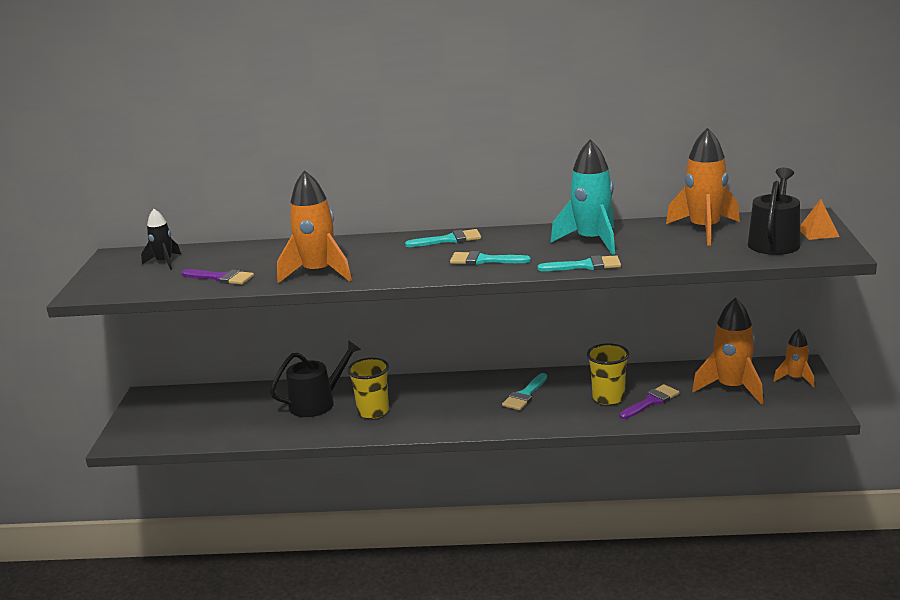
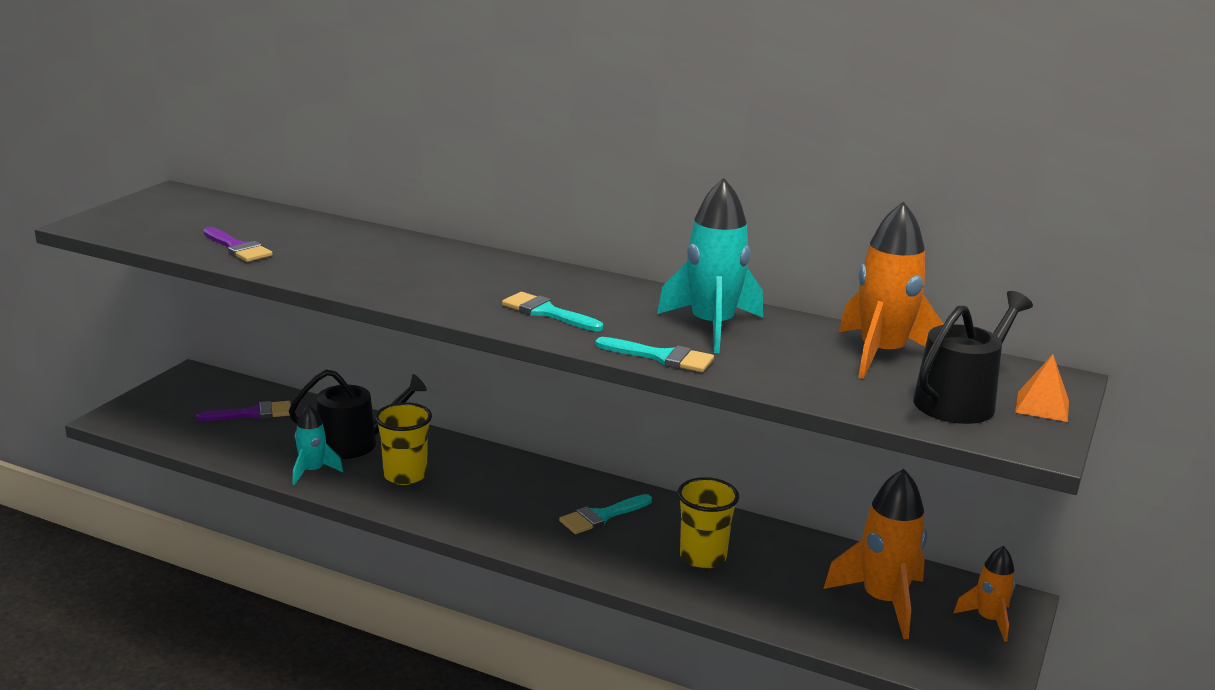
camera: 20 degrees right, 0 degrees up
black rocket [141,209,181,270] -> none
orange rocket [277,170,352,283] -> none
turquoise brush [405,229,481,247] -> none
purple brush [619,384,680,419] -> purple brush moved to [196,401,291,421]
none -> turquoise rocket [292,404,343,485]

